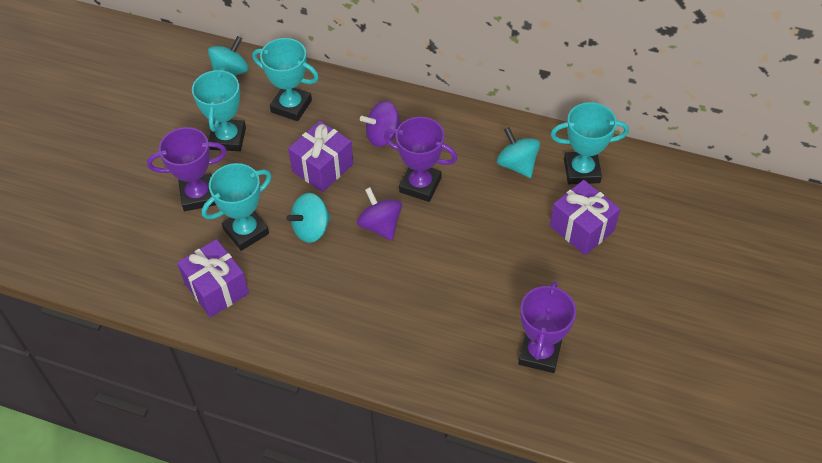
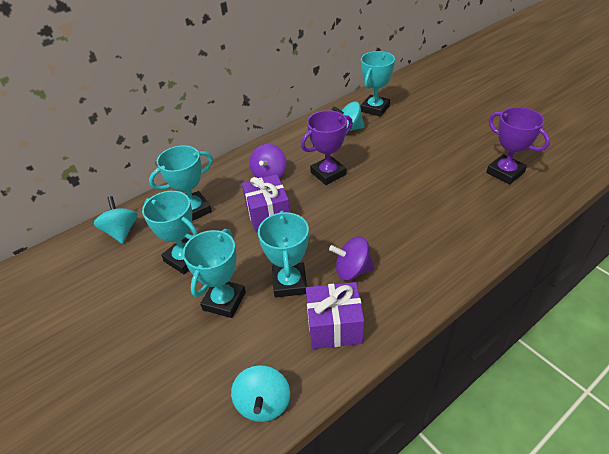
camera: 55 degrees left, 10 degrees down
purple trophy [147,127,227,211] -> turquoise trophy [183,229,246,318]
turquoise spinning top [286,193,331,243] -> turquoise spinning top moved to [231,365,290,422]
purple spinning top [357,187,402,241] -> purple spinning top moved to [329,236,374,280]
purple gift [550,180,620,255] -> none

